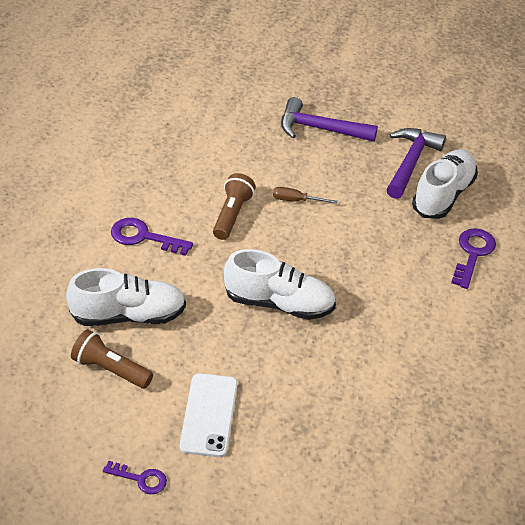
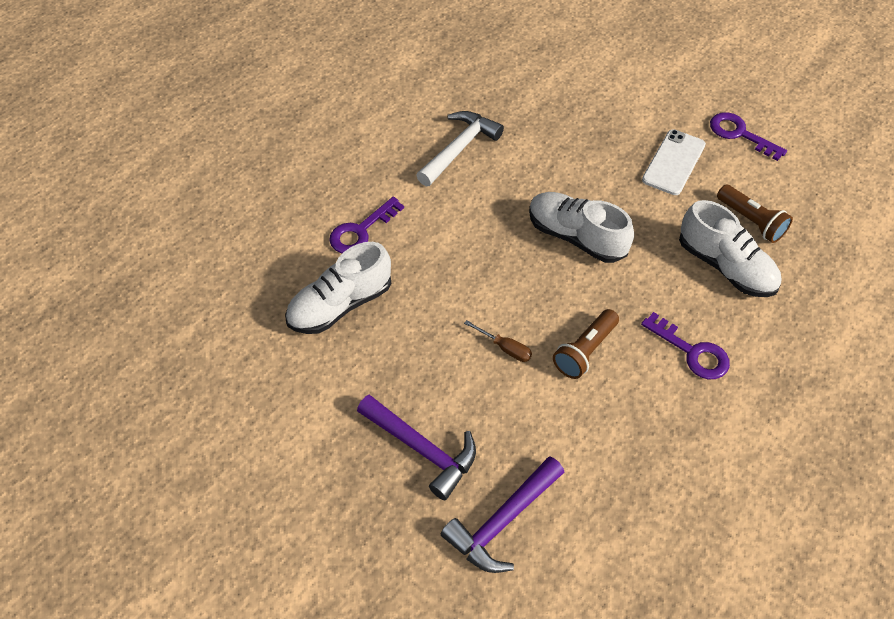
camera: 155 degrees left, 10 degrees up
white shoe [66,268,186,326] -> white shoe turned 150 degrees counterclockwise [679,200,782,297]
purple key [103,461,167,494] -> purple key [710,112,787,161], size x1.55
purple hammer [386,128,446,199] -> purple hammer moved to [440,456,565,573]
none -> white hammer [416,111,504,186]

